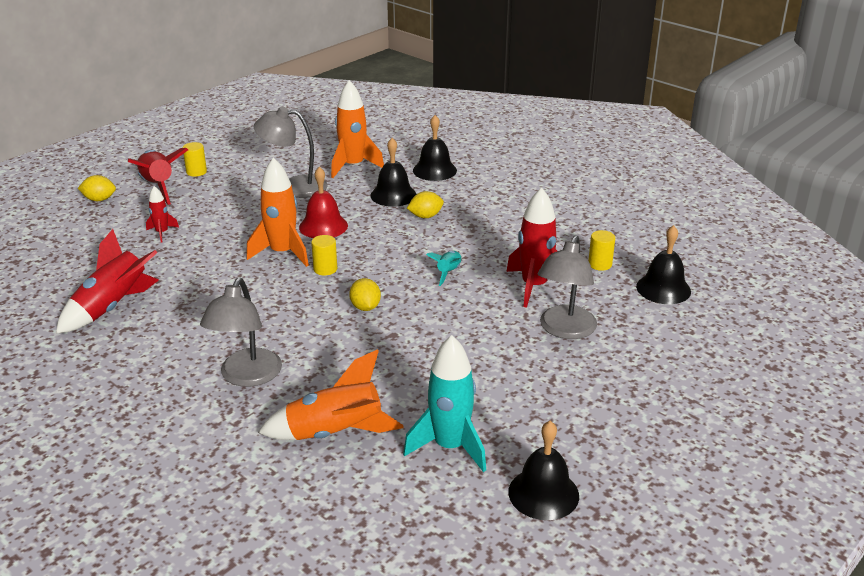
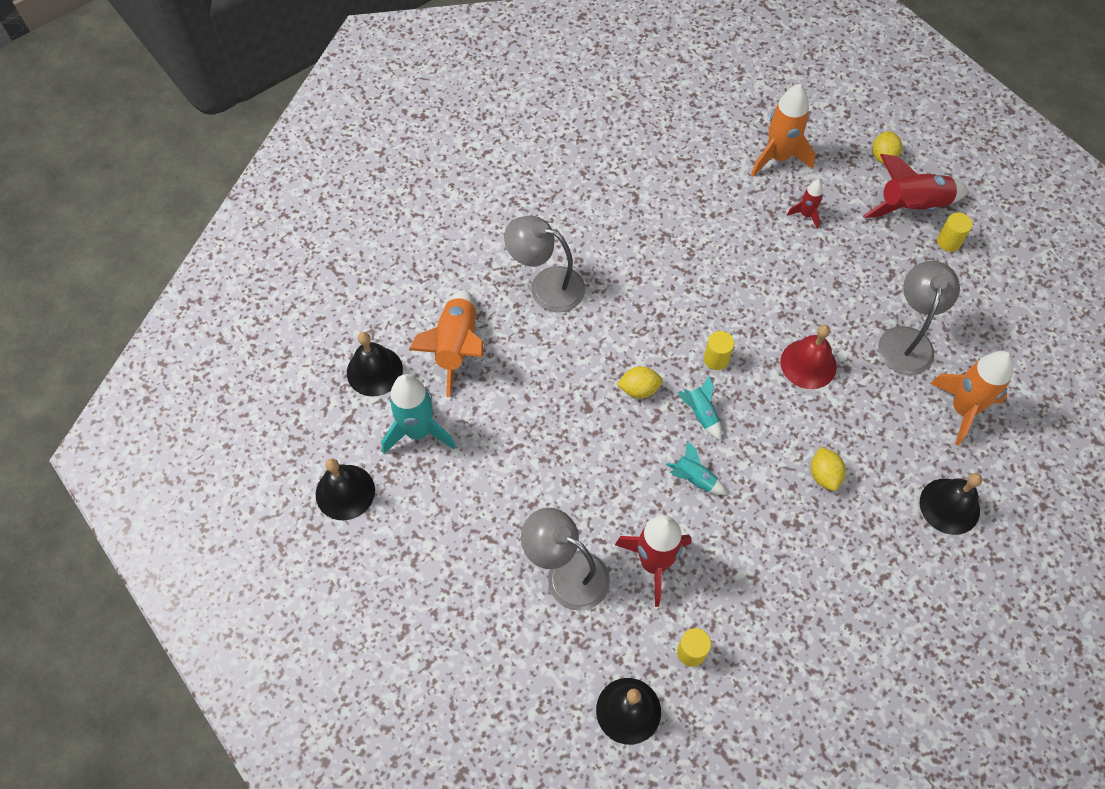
camera: 100 degrees right, 30 degrees up
red rocket [56,229,159,334] -> none
orange rocket [246,157,309,267] -> orange rocket moved to [751,84,815,176]
black bell [370,138,416,207] -> black bell moved to [347,332,403,396]
none -> turquoise rocket [677,375,722,440]

